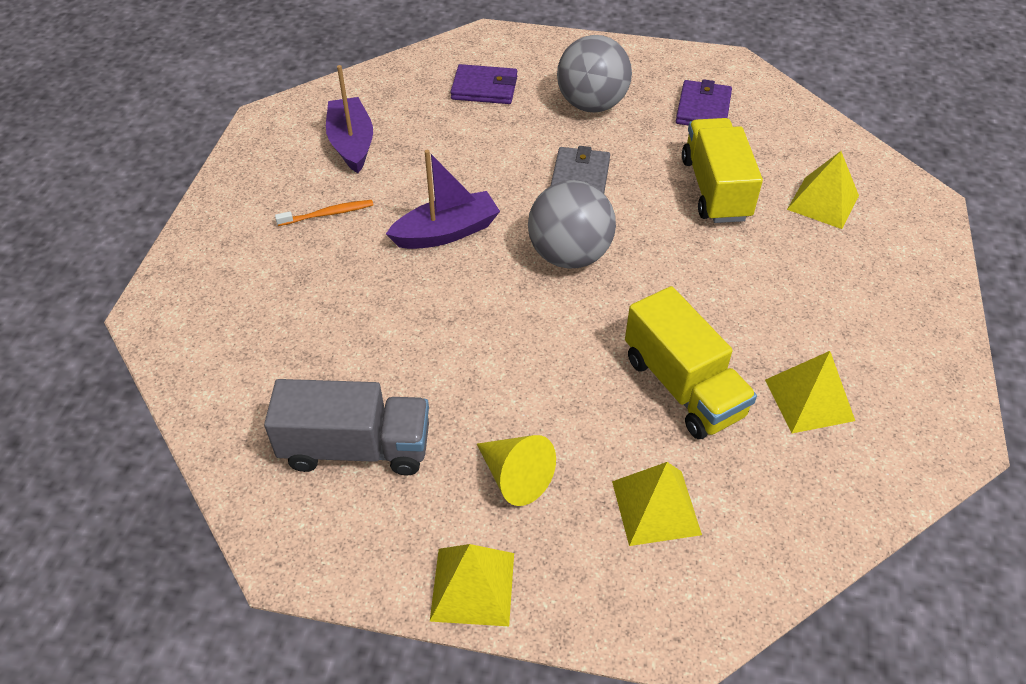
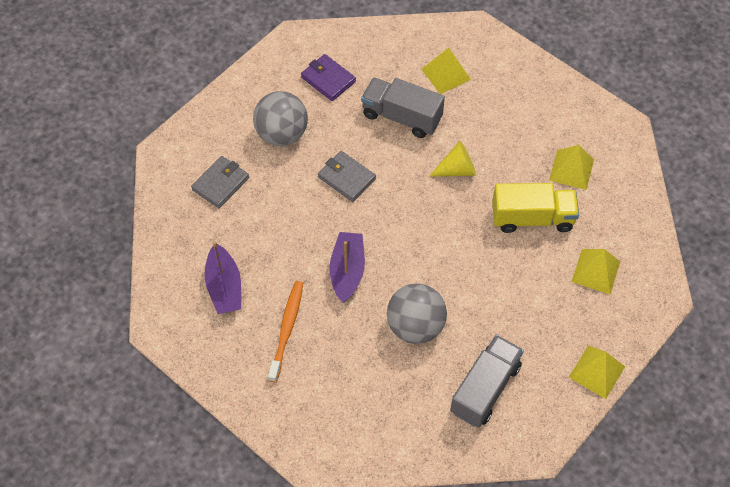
camera: 60 degrees left, 10 degrees up
orange toothbrush [275,200,373,226] -> orange toothbrush [268,281,303,382], size x1.59
purple boat [326,65,373,173] -> purple boat turned 120 degrees counterclockwise [205,242,241,314]
purple wallet [451,64,517,104] -> grey wallet [191,156,249,208]
yellow cone [477,435,556,506] -> yellow cone moved to [429,141,476,177]
grey ball [528,180,616,269] -> grey ball moved to [387,283,447,344]
yellow truck [682,118,763,223] -> grey truck [361,77,445,138]

